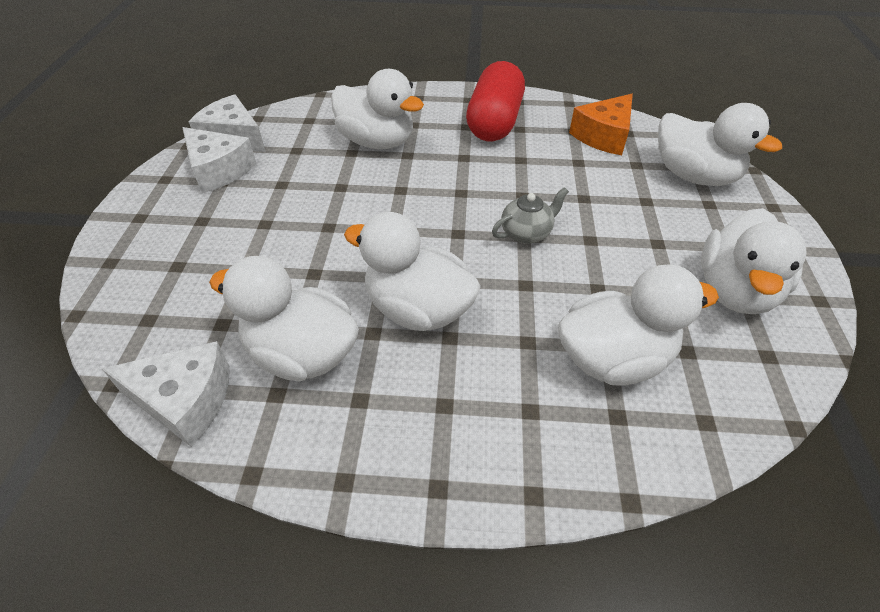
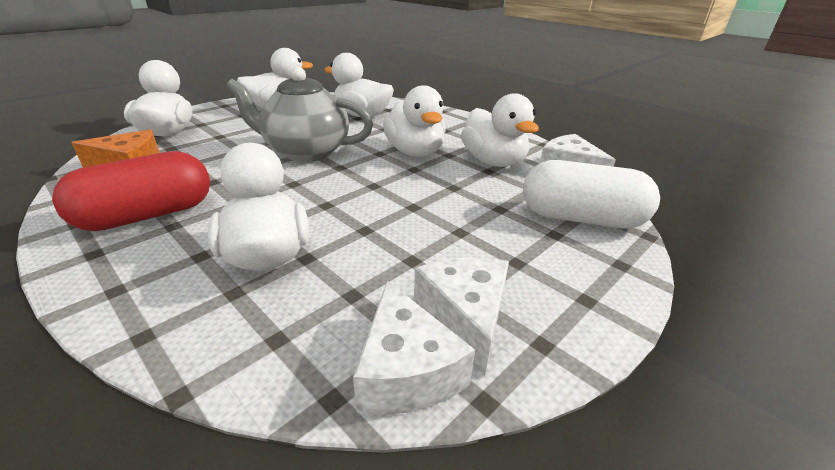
camera: 140 degrees left, 15 degrees down
grey teapot [492,187,569,244] -> grey teapot [226,67,373,162], size x2.17
none -> white capsule [523,160,660,228]

